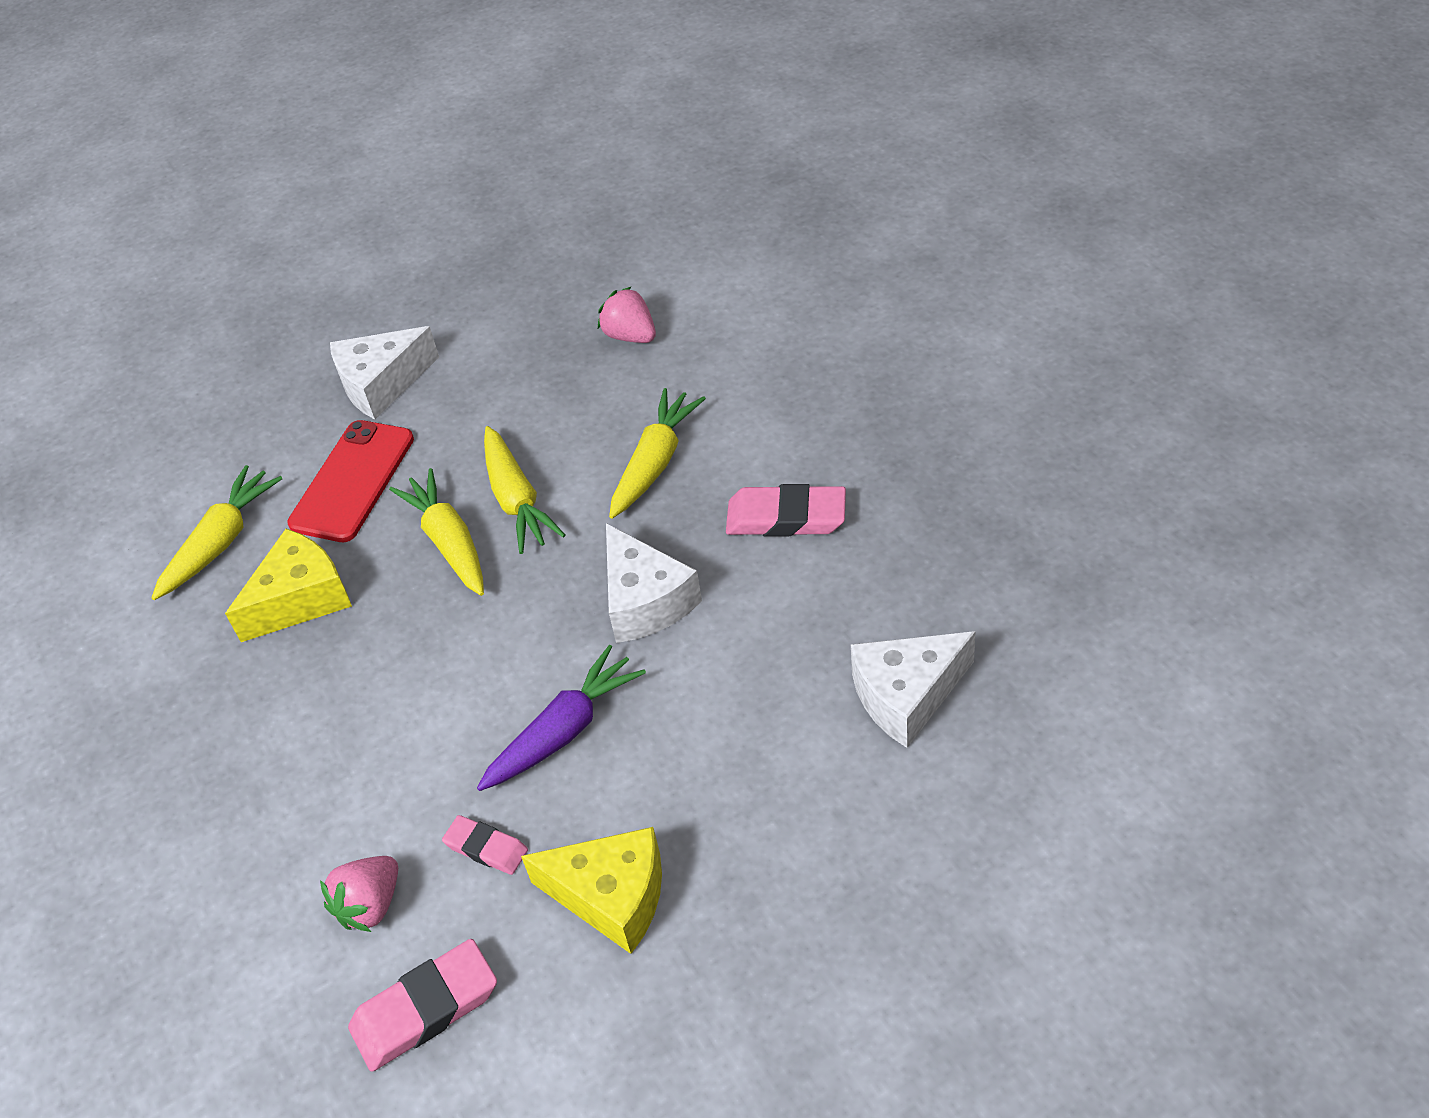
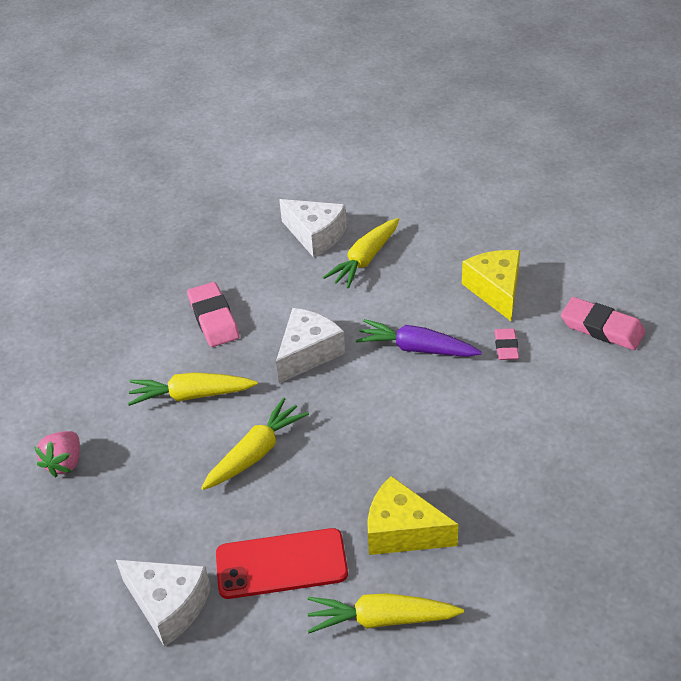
camera: 120 degrees left, 5 degrees down
pink strawberry [320,856,398,932] -> none
yellow carrot [389,468,484,596] -> yellow carrot moved to [323,218,399,289]

